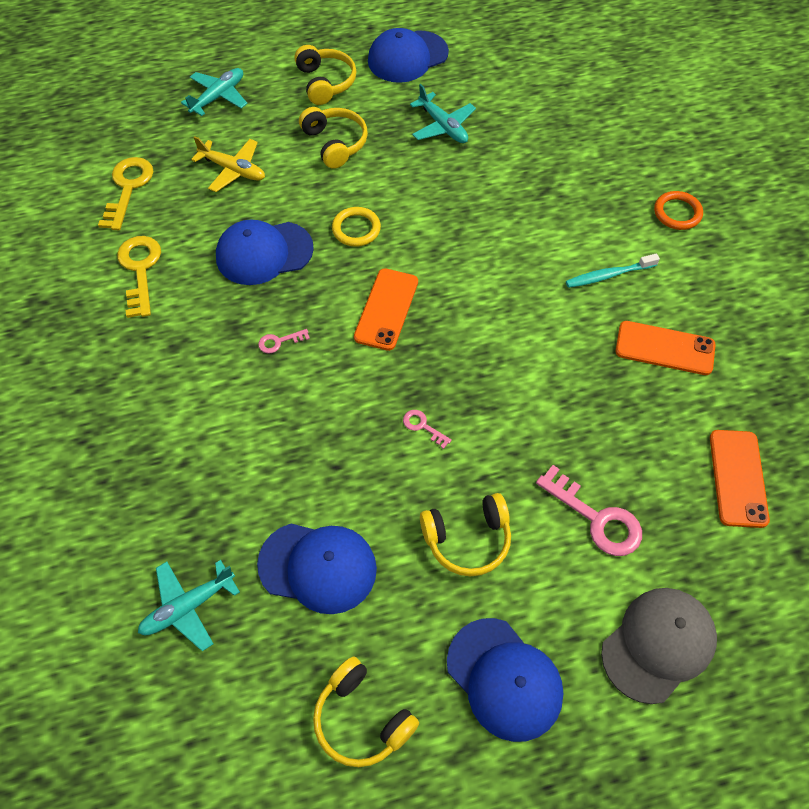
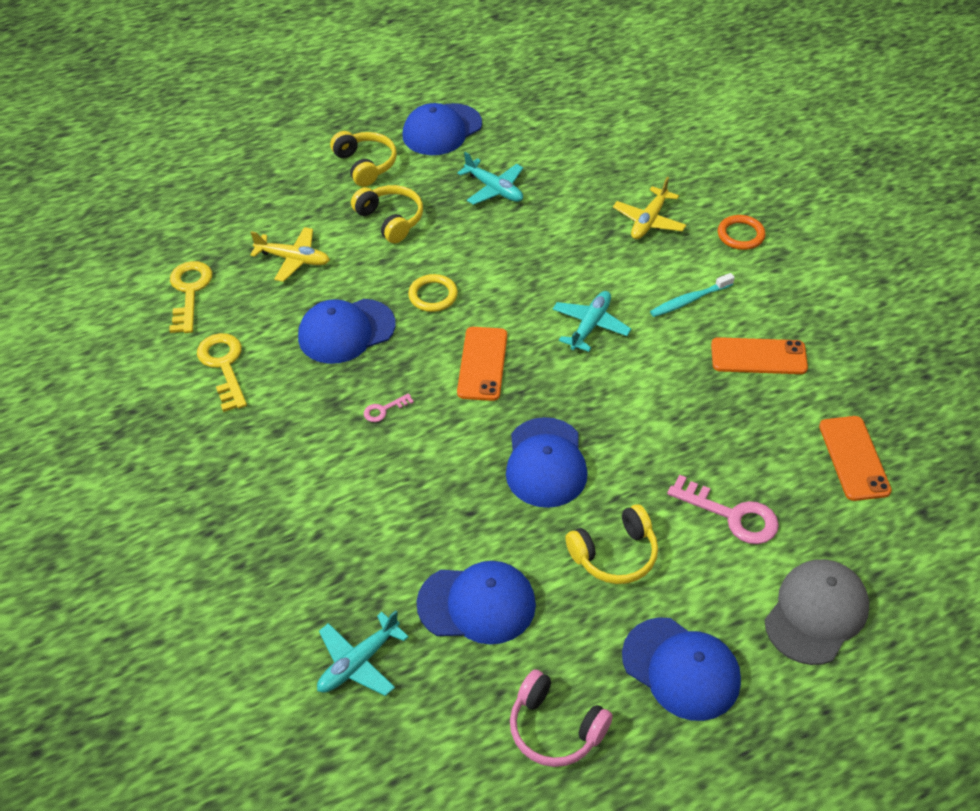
camera: 10 degrees left, 10 degrees down
turquoise plane [181,68,247,116] -> turquoise plane moved to [552,291,631,352]
yellow headphones [313,656,419,767] -> pink headphones [510,669,613,767]
pink key [403,410,452,449] -> blue cap [506,417,588,508]
none -> yellow plane [613,177,686,239]

